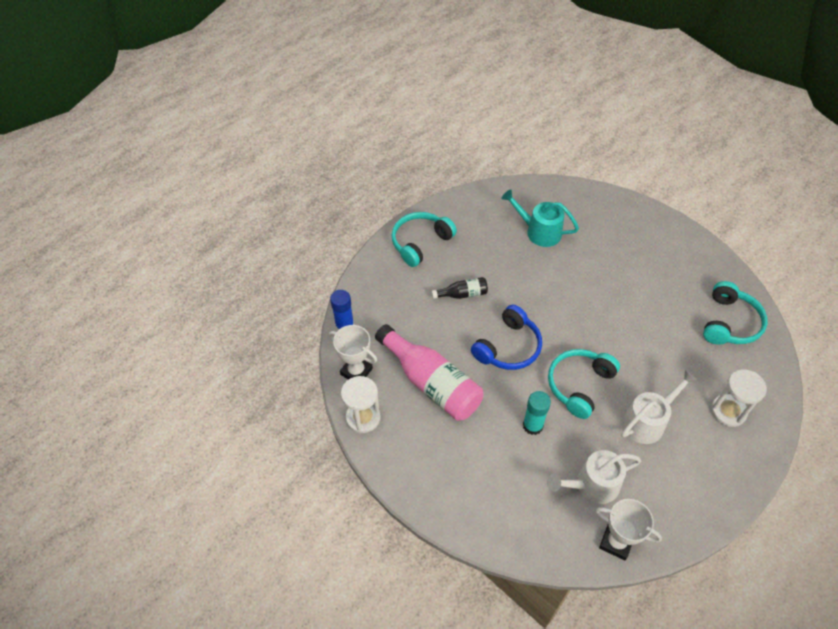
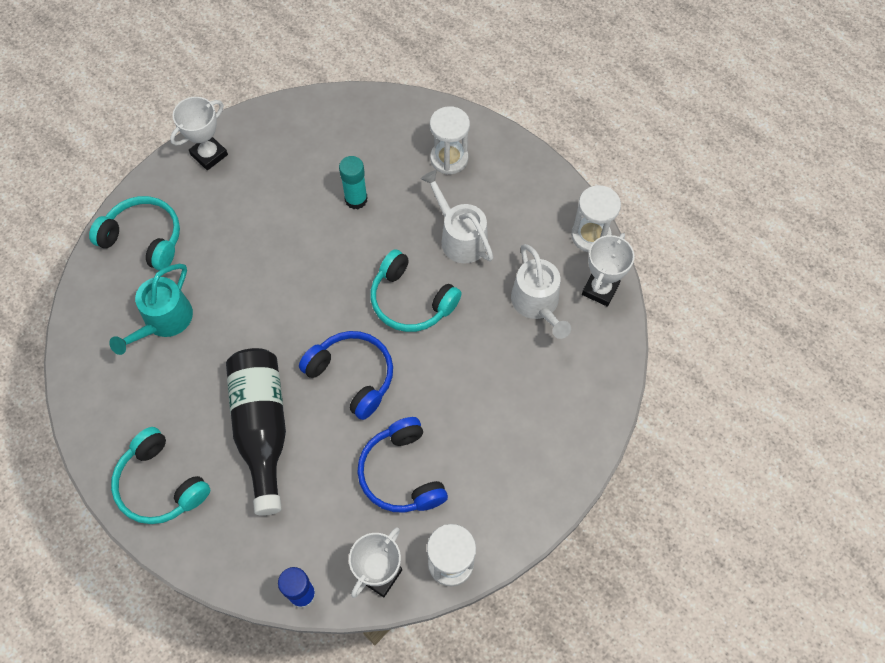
camera: 90 degrees left, 10 degrees up
pink bottle [375,324,483,421] -> blue headphones [357,417,448,513]
black bottle [431,277,488,299] -> black bottle [226,348,286,516], size x2.10
turquoise glue stick [523,391,551,435] -> turquoise glue stick moved to [339,156,368,209]
turquoise headphones [703,281,767,345] -> turquoise headphones moved to [89,196,180,271]
none -> white trophy [170,97,228,170]
none -> white hourglass [571,185,621,252]

